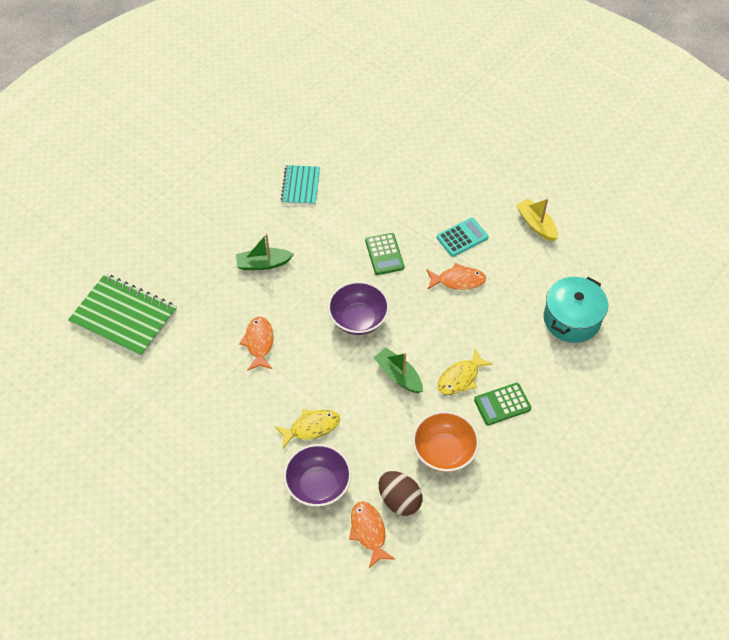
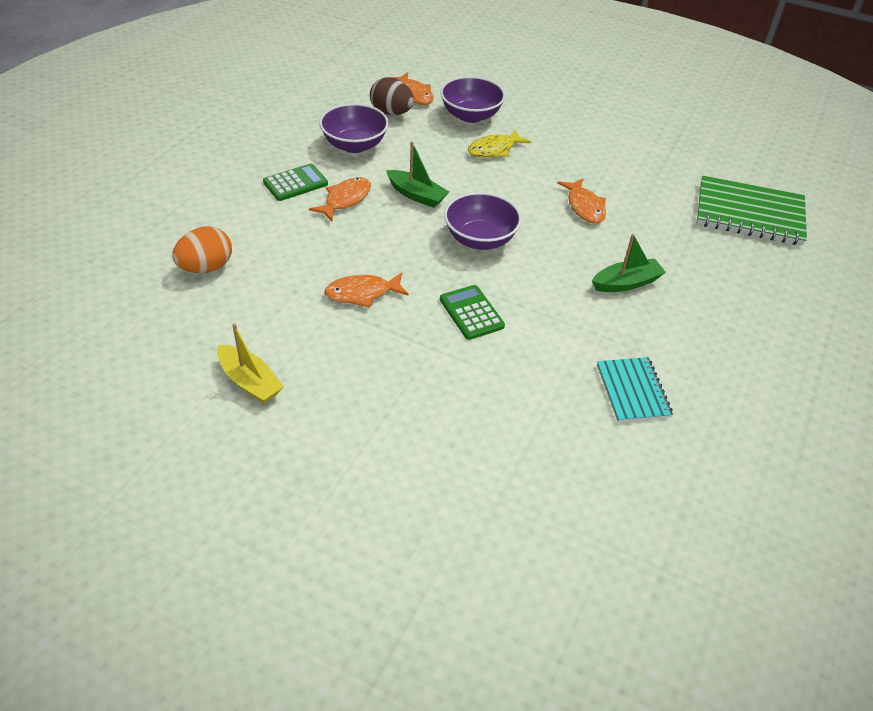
camera: 165 degrees right, 10 degrees down
orange bowl [412,411,479,472] -> purple bowl [319,103,389,153]
turquoise calculator [437,218,489,257] -> none
yellow fish [438,349,493,395] -> orange fish [309,177,371,221]
turquoise pot [544,277,608,343] -> orange egg [172,226,232,273]

